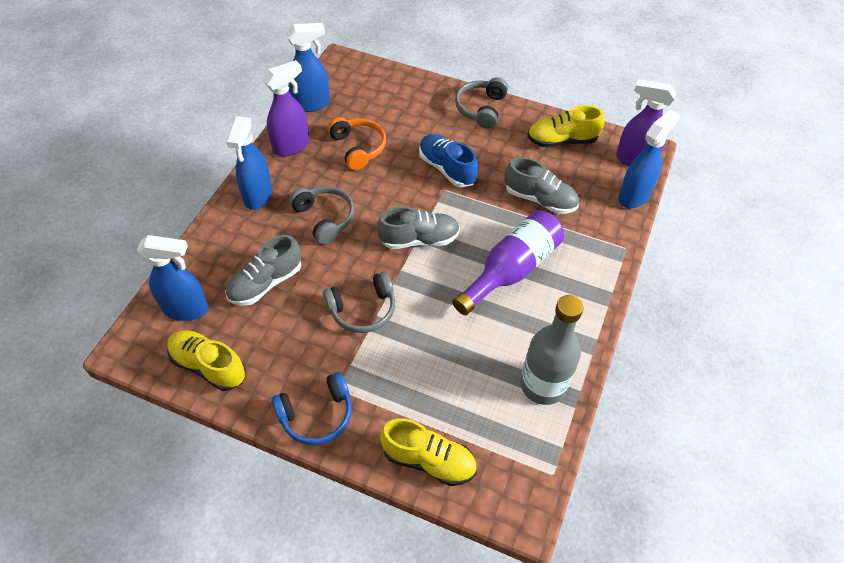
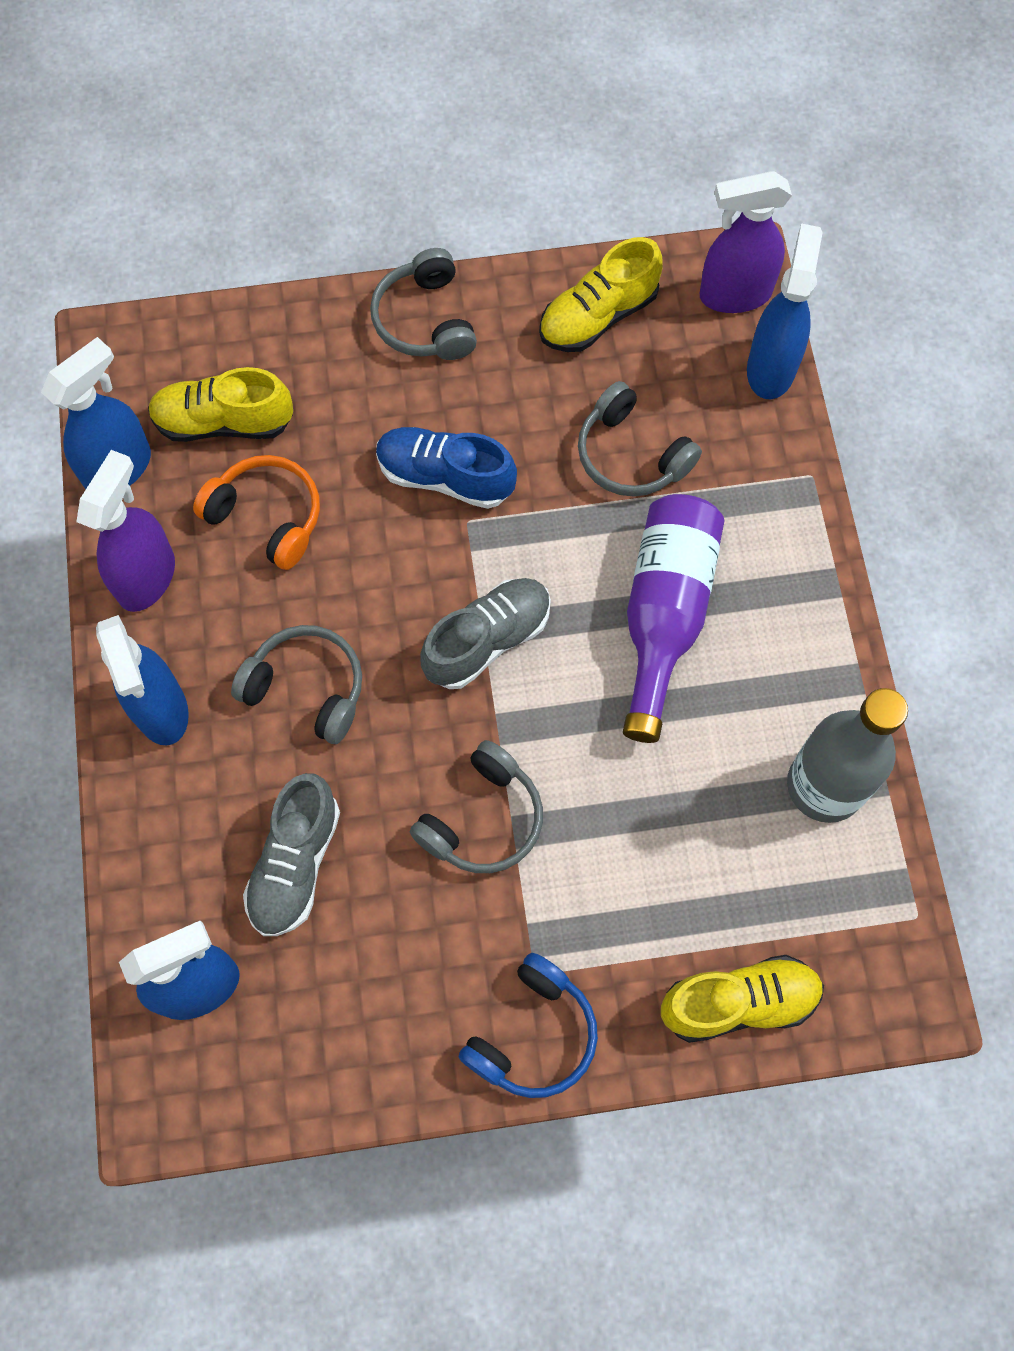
camera: 30 degrees left, 15 degrees up
yellow shoe [167,330,246,391] -> yellow shoe moved to [148,367,293,442]
grey shoe [505,157,579,214] -> grey headphones [578,381,702,497]

